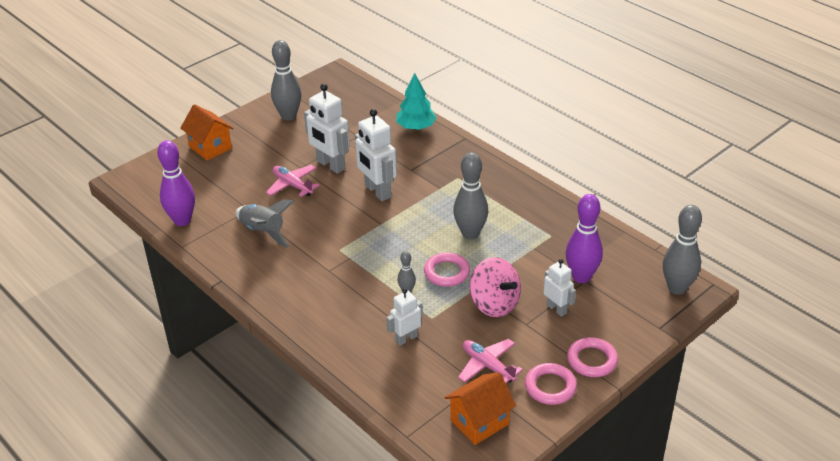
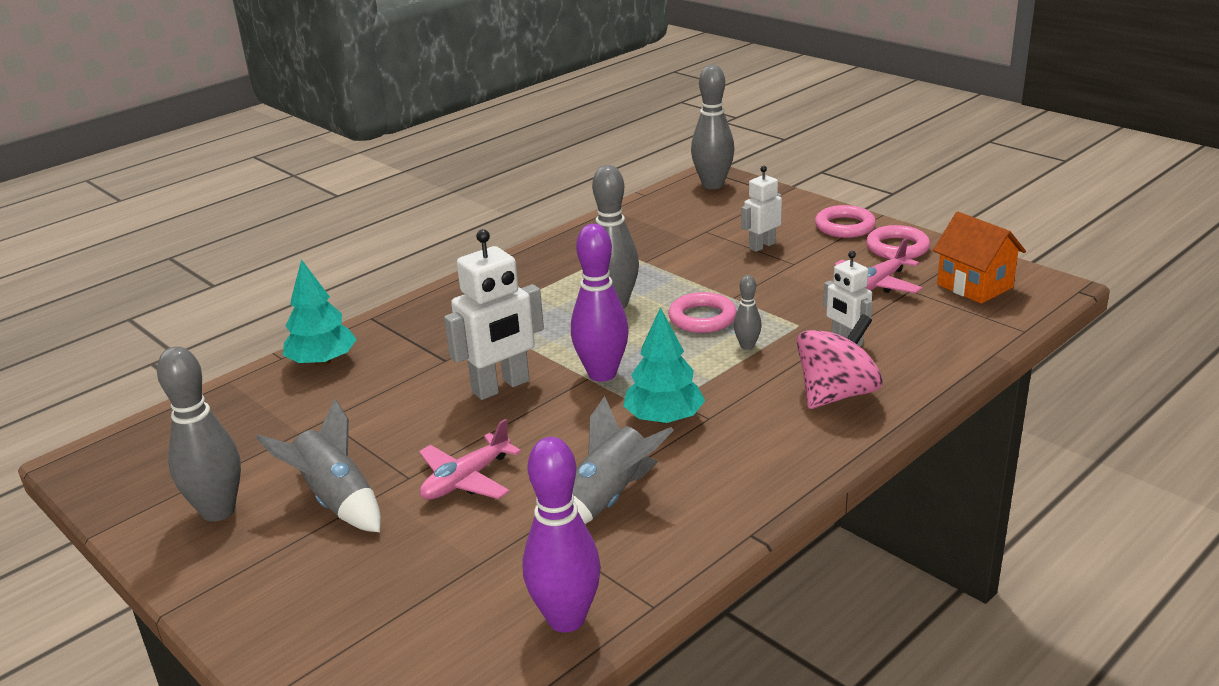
camera: 90 degrees left, 10 degrees down
orange house [181,104,234,160] -> none
white robot [304,84,350,174] -> none
pink spinning top [470,257,521,317] -> pink spinning top moved to [797,314,883,409]
purple bowling pin [566,194,603,283] -> purple bowling pin moved to [571,224,629,382]
none -> grey rocket [256,399,381,532]
none -> turquoise tree [623,307,705,424]

